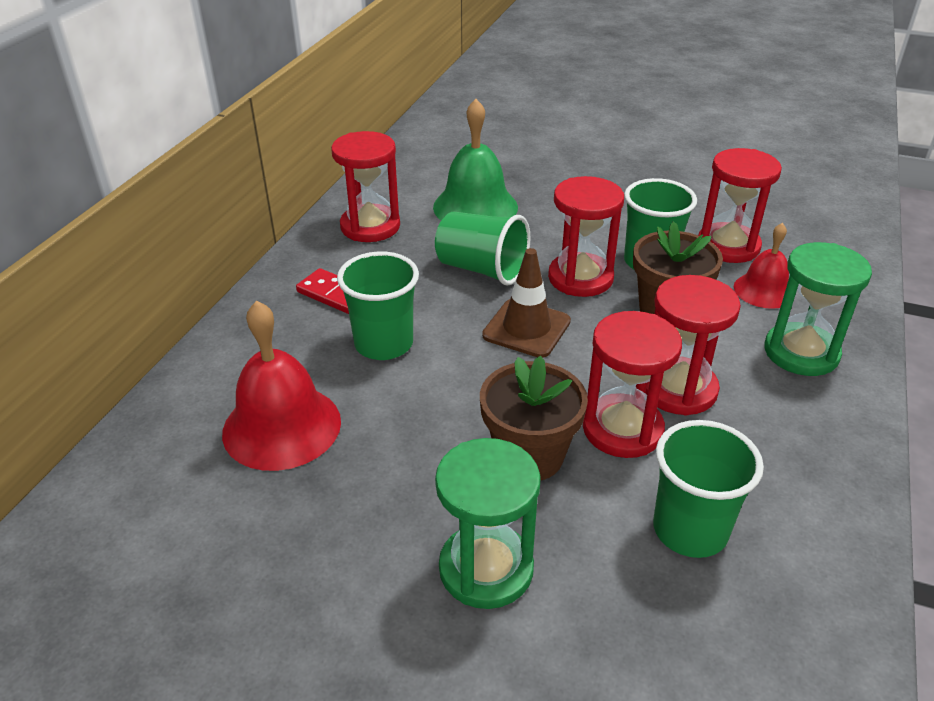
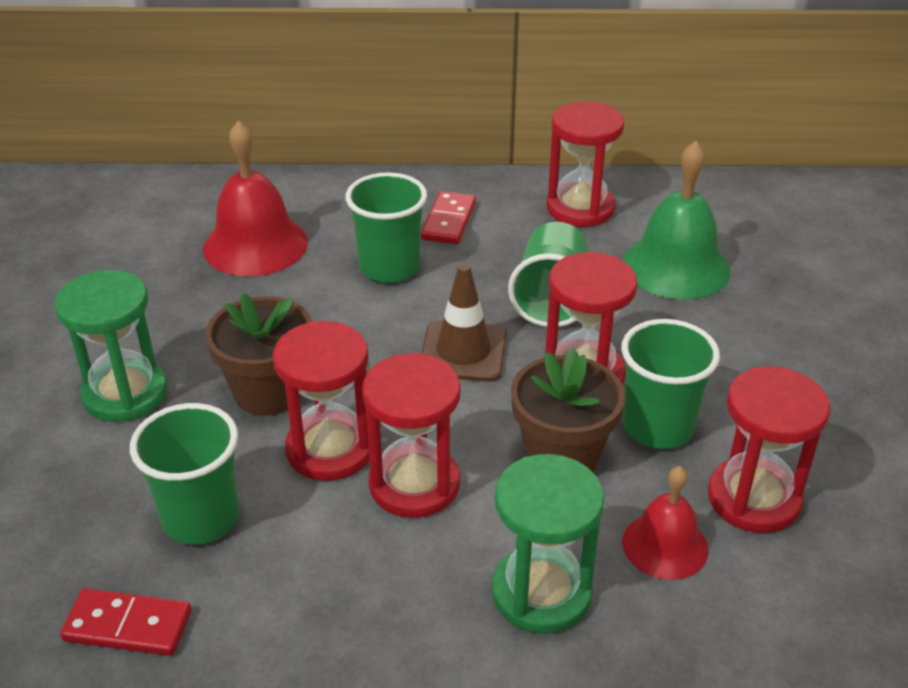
camera: 70 degrees right, 0 degrees up
none -> red domino [60,588,191,656]

